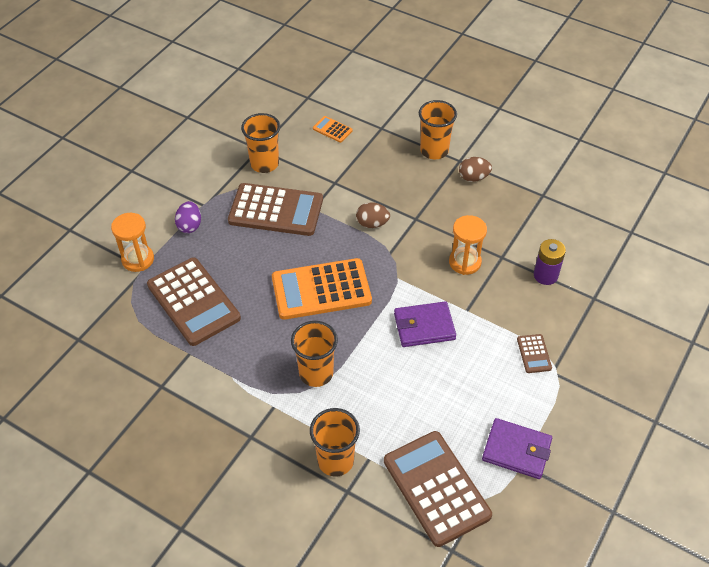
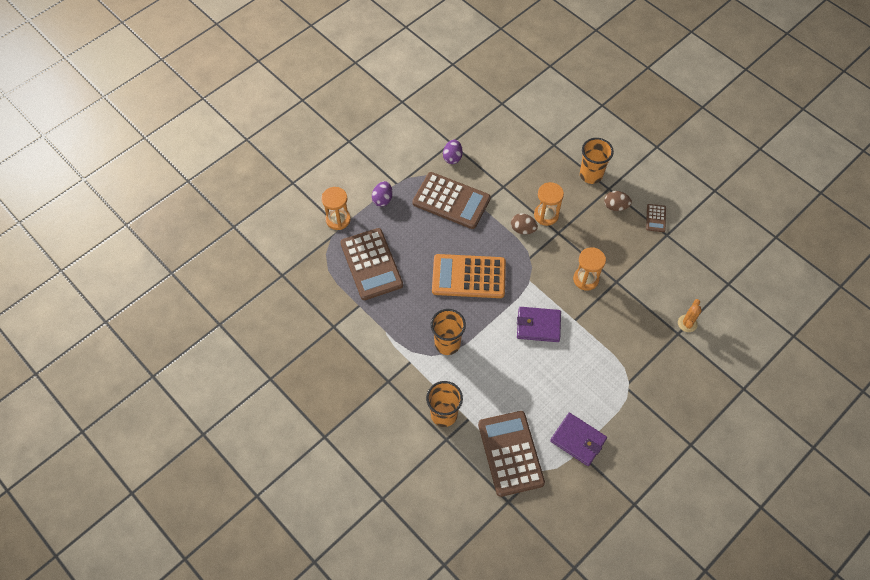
camera: 15 degrees right, 10 degrees up
orange cup [241,113,280,173] -> purple egg [443,139,463,164]
orange calculator [313,116,353,143] -> none
brown calculator [517,334,552,373] -> brown calculator moved to [646,204,666,232]
purple battery [534,239,566,285] -> none
none -> orange hourglass [534,182,564,226]
none -> orange cactus [678,299,702,332]

